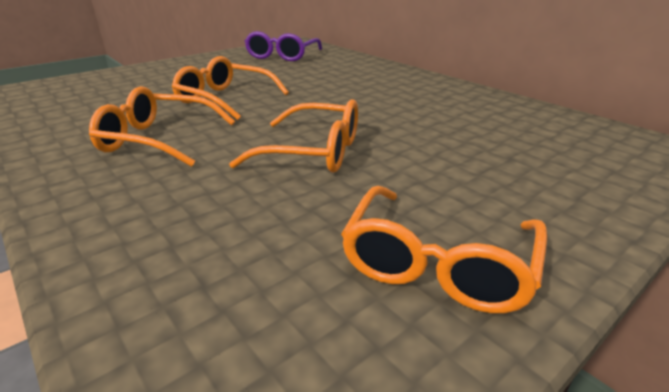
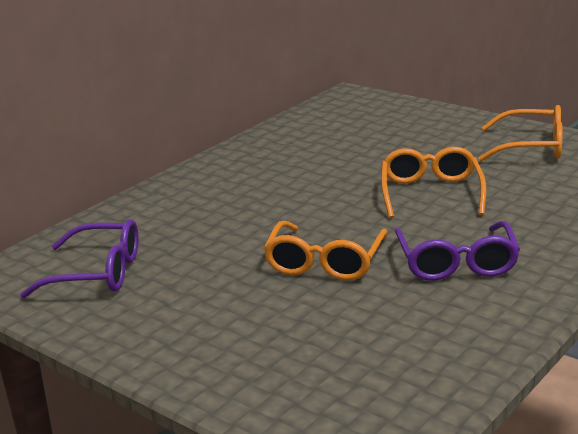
camera: 100 degrees left, 5 degrees down
orange glasses [89,86,235,167] -> purple glasses [395,221,520,281]

